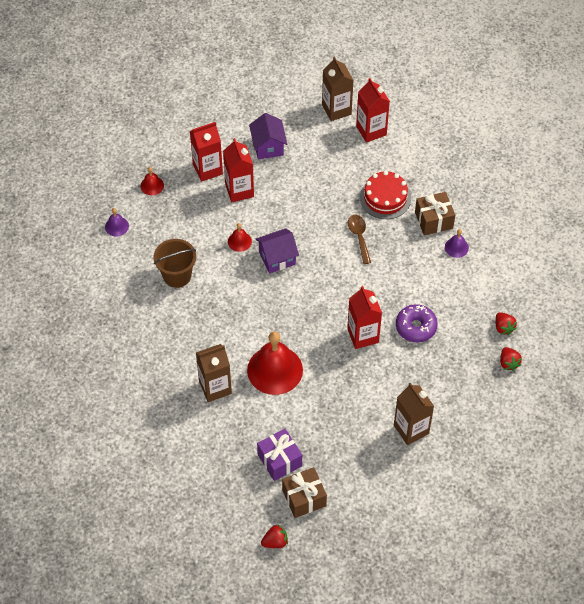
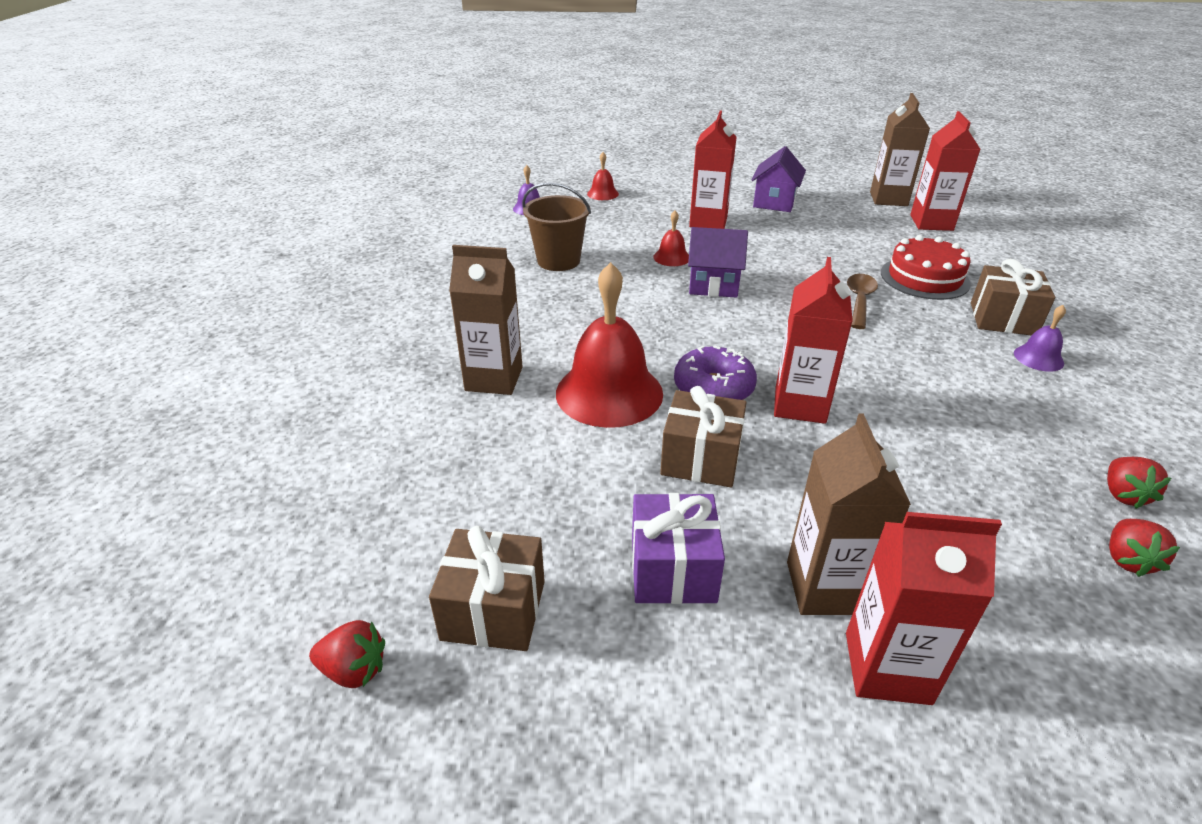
camera: 30 degrees right, 20 degrees down
red carton [190,122,223,182] -> red carton moved to [846,512,1002,705]
purple gift [257,429,302,481] -> purple gift moved to [632,493,725,604]
purple donut [396,304,438,342] -> purple donut moved to [674,345,757,400]
none -> brown gift [660,386,747,487]

